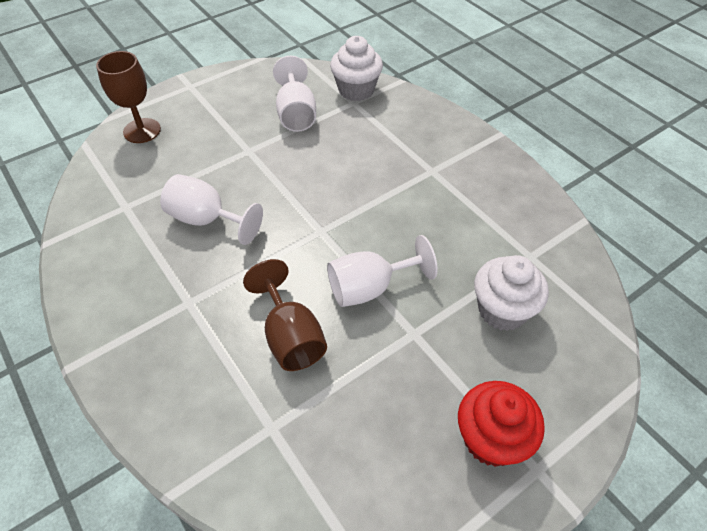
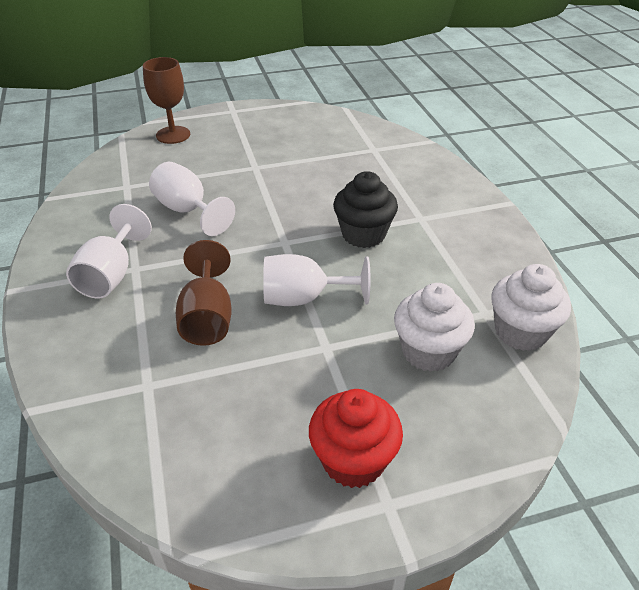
camera: 20 degrees right, 10 degrees down
white goblet [273,56,316,132] -> white goblet moved to [66,204,152,299]
white cupcake [330,36,383,101] -> white cupcake moved to [491,264,571,351]
none -> black cupcake [333,171,398,248]

